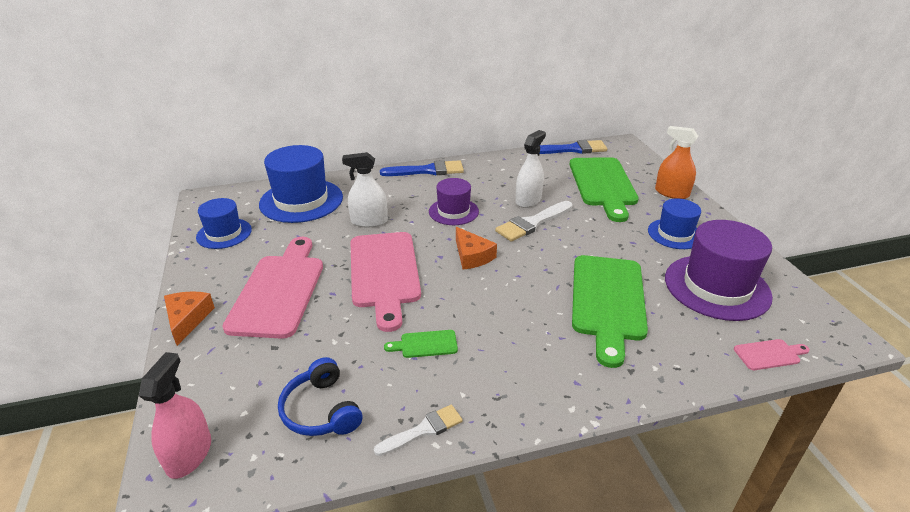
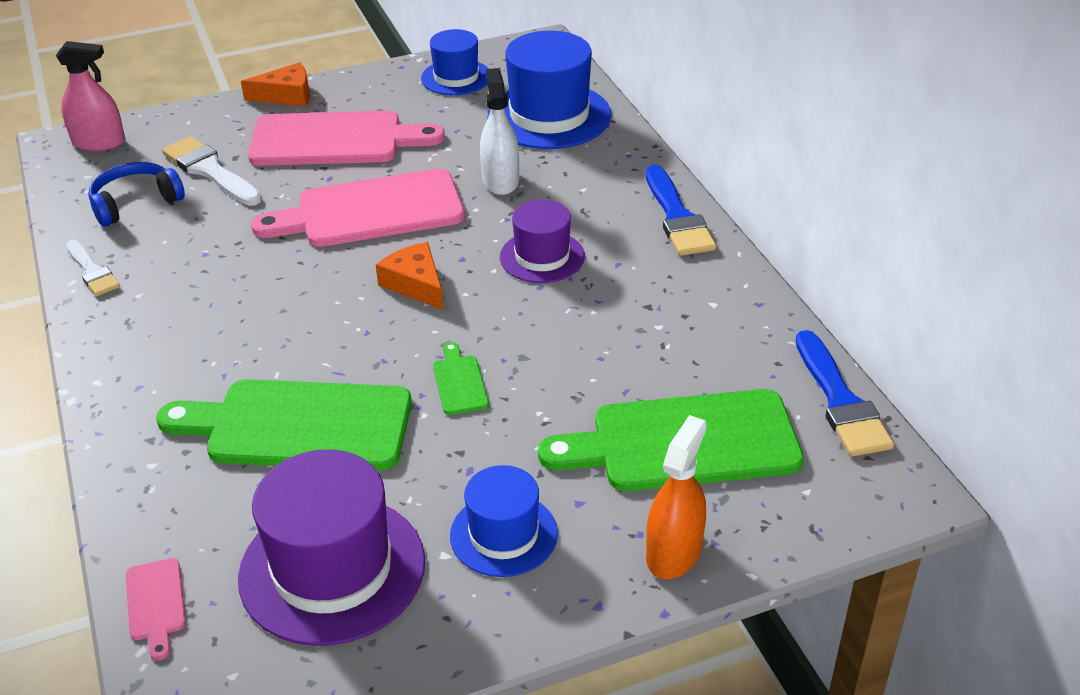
camera: 85 degrees right, 5 degrees up
green cutting board [384,330,458,358] -> green cutting board moved to [433,342,489,415]
orange cheese [456,227,497,270] -> orange cheese turned 90 degrees clockwise [376,242,444,310]
white brush [495,201,573,242] -> white brush moved to [162,136,262,206]
white spray bottle [515,130,546,208] -> none

